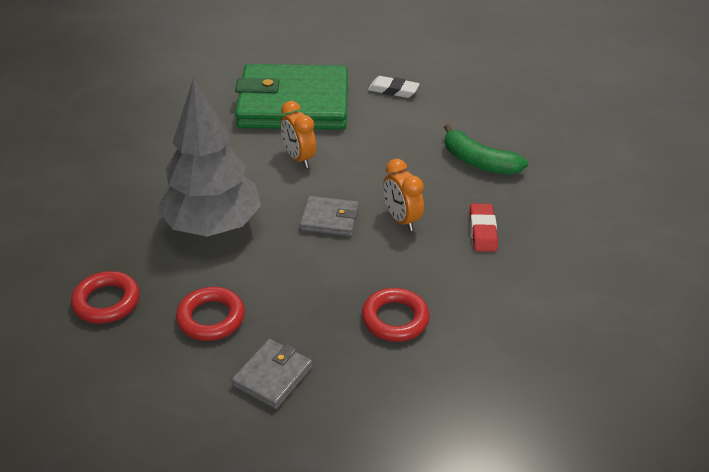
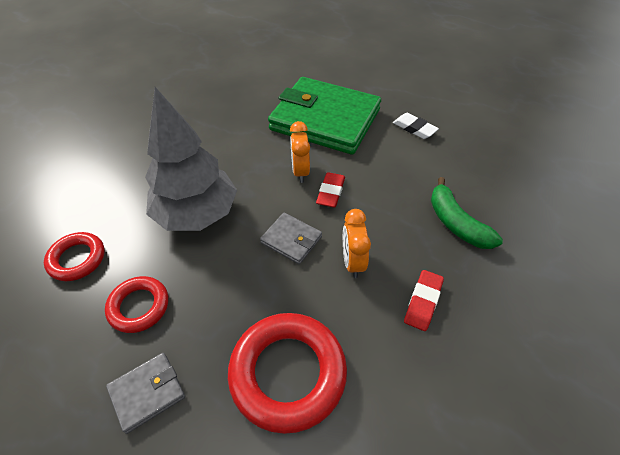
camera: 25 degrees right, 10 degrees up
red ring [362,288,429,342] -> red ring [228,313,347,434], size x1.73
none -> red eraser [316,172,345,208]

